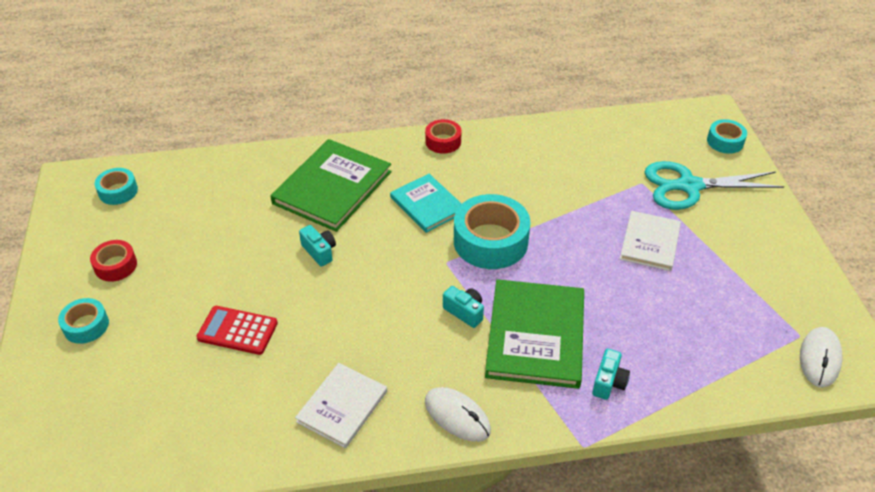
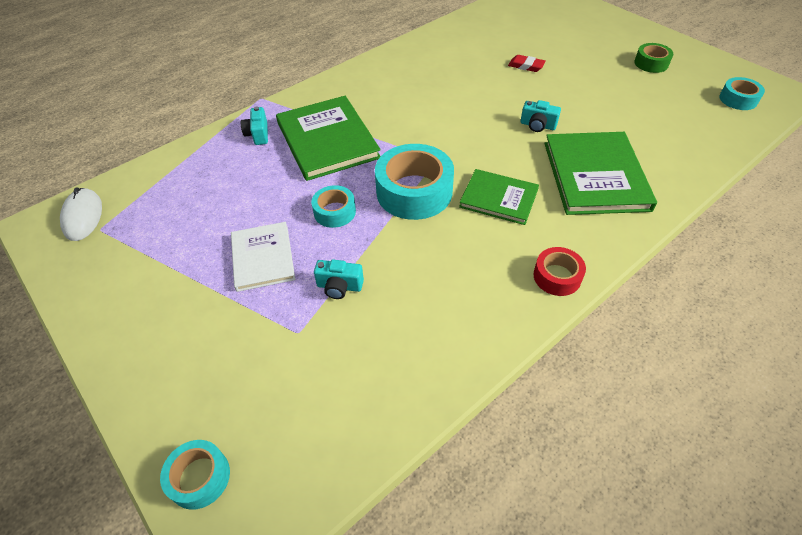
camera: 150 degrees right, 5 degrees up
turquoise tape [58,298,109,344] -> turquoise tape moved to [311,185,356,228]
red tape [90,240,137,282] -> green tape [634,43,673,73]
red calculator [196,306,278,355] -> red eraser [508,55,546,72]
white book [295,363,387,448] -> none
turquoise book [390,174,462,233] -> green book [459,169,539,225]
white mouse [425,387,491,442] -> none
turquoise camera [443,286,484,328] -> turquoise camera moved to [314,260,364,299]
turquoise scissors [645,161,784,210] -> none

